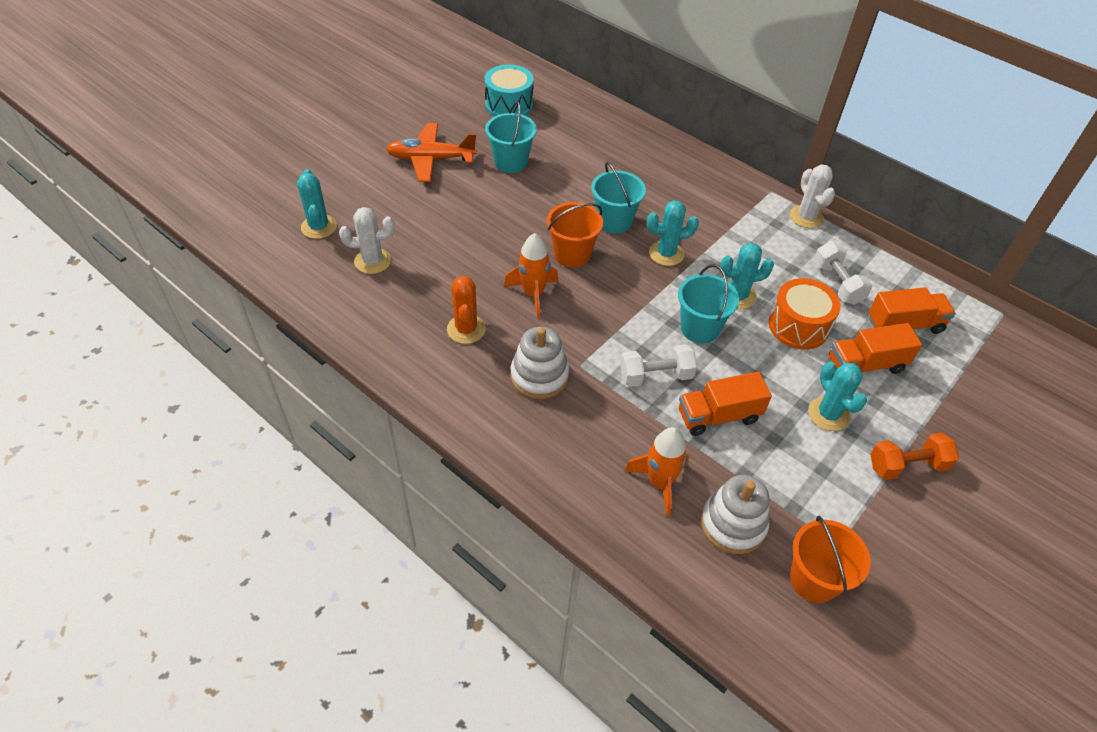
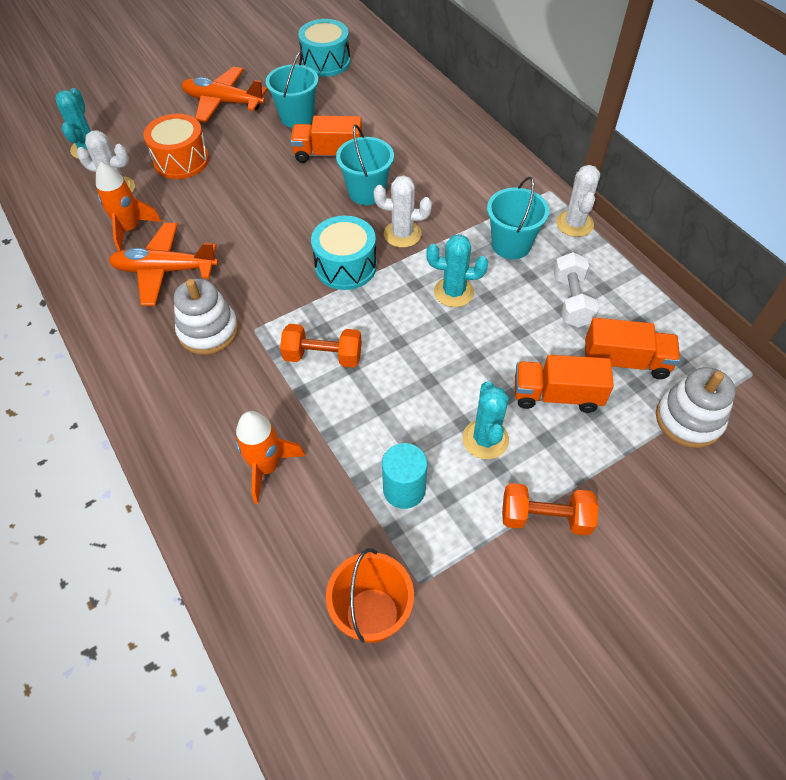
camera: 20 degrees right, 5 degrees up
orange cactus [447,276,486,344] -> orange plane [108,223,218,306]
orange rocket [504,233,558,318] -> orange rocket moved to [96,162,162,251]
orange bucket [547,202,603,267] -> none
white dumbbell [620,344,697,387] -> orange dumbbell [280,324,362,368]
turquoise cactus [647,200,699,266] -> white cactus [374,175,432,248]
turquoise bucket [678,264,739,343] -> turquoise bucket moved to [487,177,549,259]
orange truck [679,372,772,436] -> orange truck moved to [290,116,362,163]
white stacking toy [701,475,769,554] -> white stacking toy moved to [656,367,736,448]
orange drum [769,278,841,350] -> orange drum moved to [143,114,209,179]
none -> turquoise drum [311,216,377,290]
none -> turquoise cylinder [382,443,428,509]

